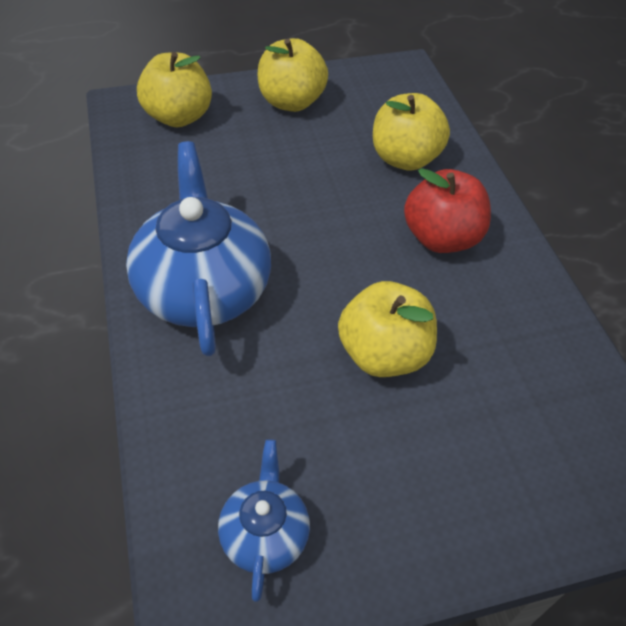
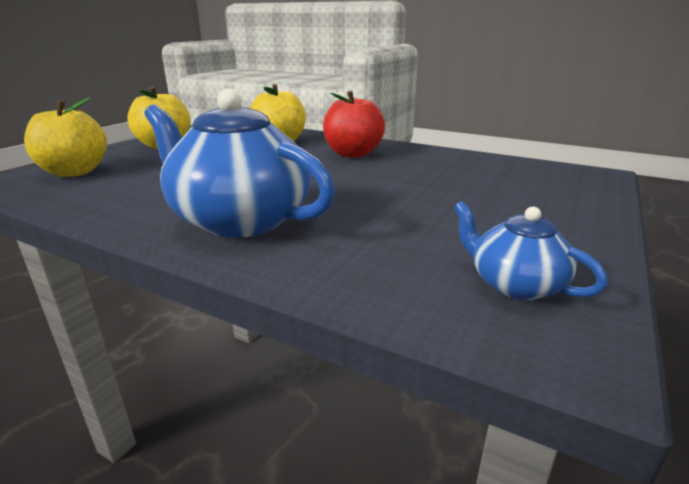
camera: 45 degrees left, 25 degrees down
yellow apple [338,281,437,377] -> none

